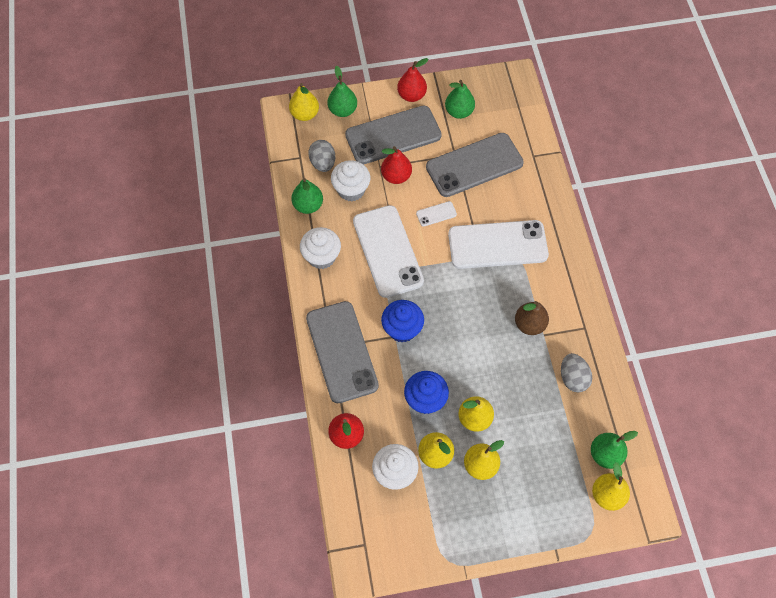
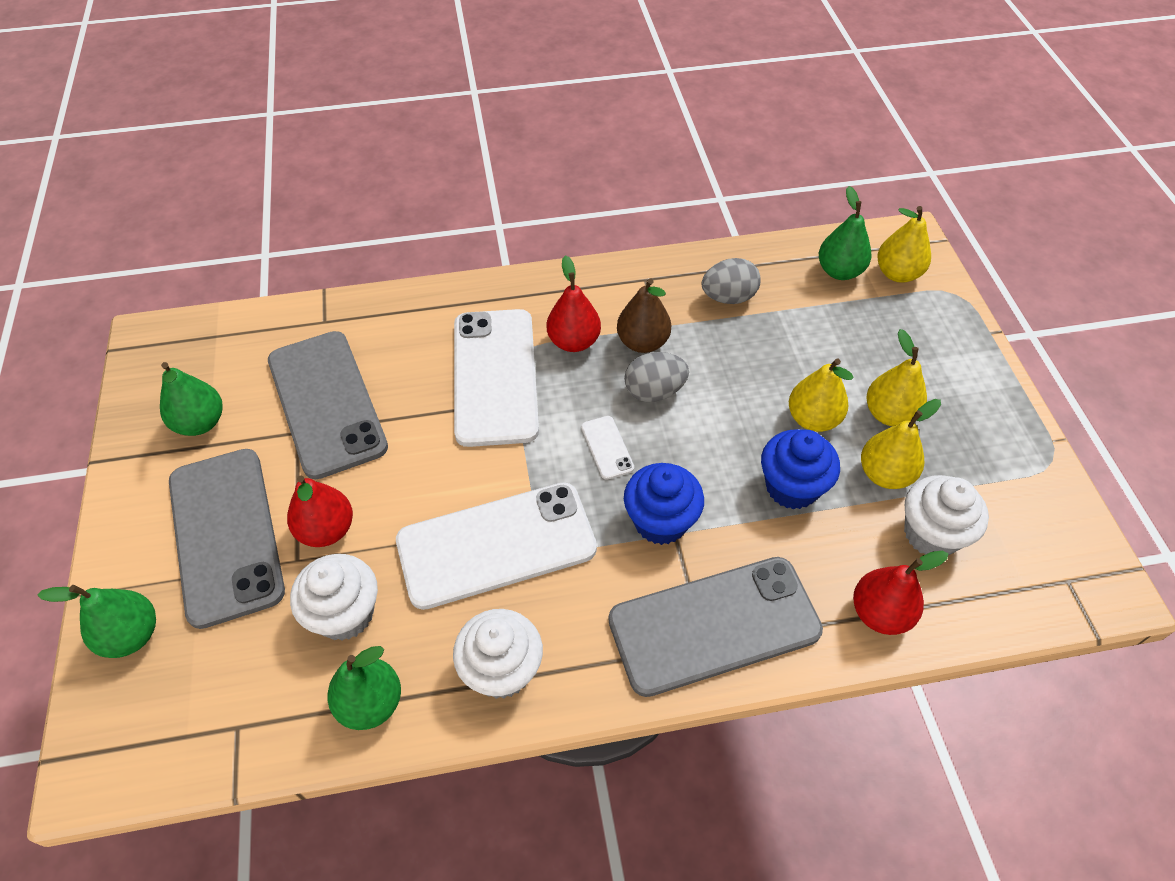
camera: 90 degrees left, 10 degrees down
yellow pear [289,83,319,121] -> none
grey egg [308,140,335,172] -> grey egg moved to [624,352,689,402]
red pear [397,58,428,102] -> red pear moved to [547,255,601,352]
white phone [416,201,457,227] -> white phone moved to [581,416,634,480]

